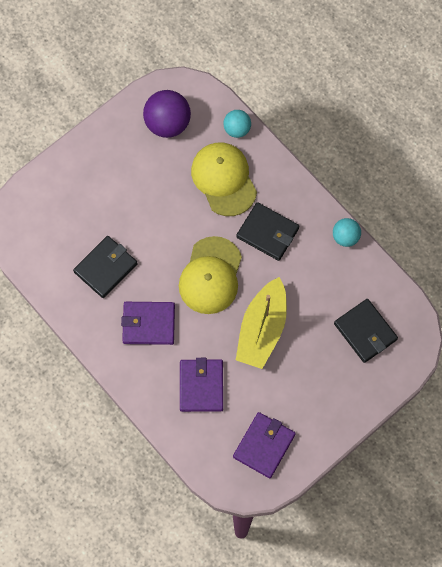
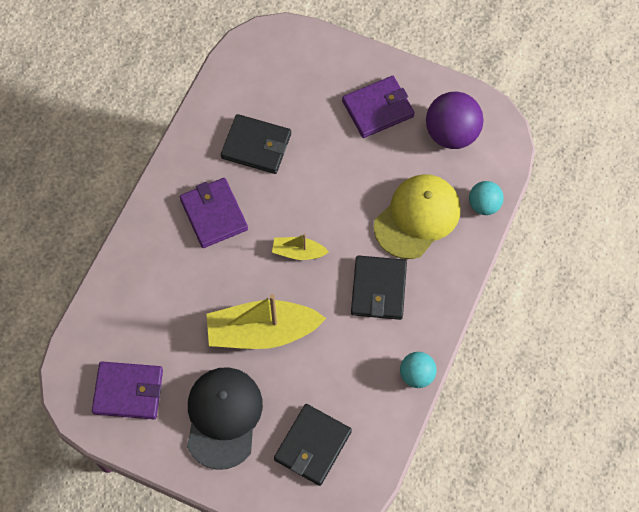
camera: 65 degrees right, 5 degrees down
yellow cap [179,236,242,314] -> yellow boat [272,234,329,260]
purple wallet [180,358,223,412] -> purple wallet moved to [342,76,415,138]
none -> black cap [187,367,263,470]

